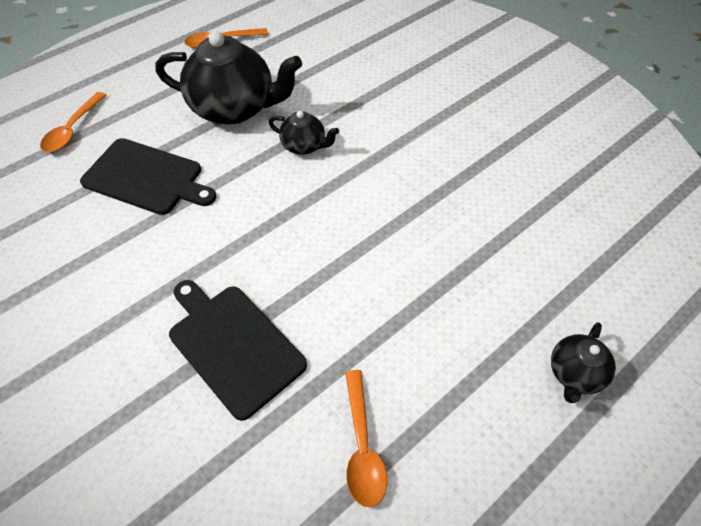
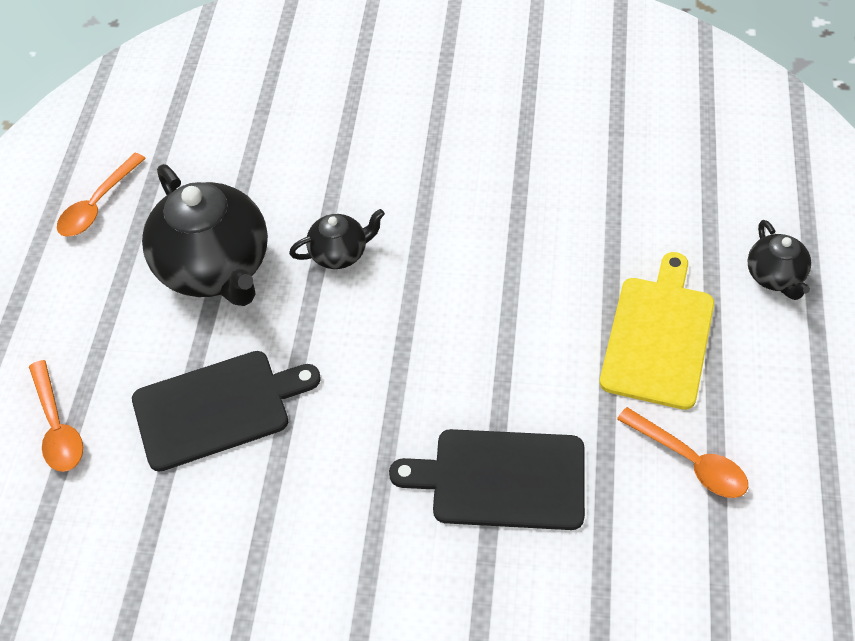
camera: 40 degrees left, 0 degrees up
black teapot [156,31,302,125] -> black teapot turned 90 degrees clockwise [142,164,268,306]
none -> yellow cutting board [600,252,714,410]

